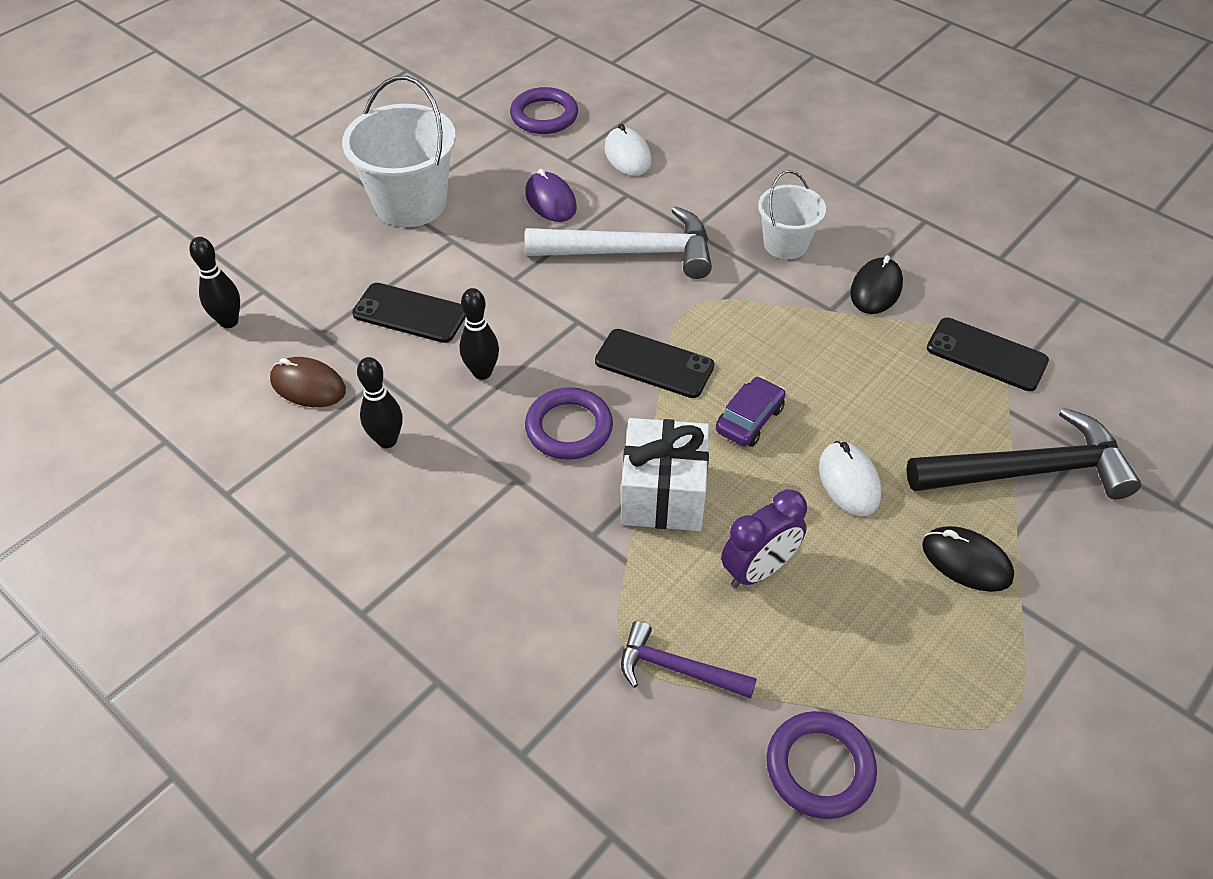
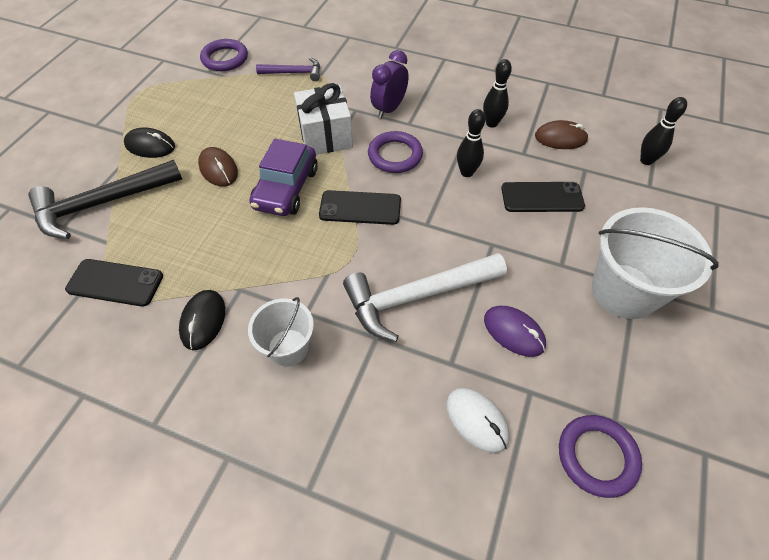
camera: 160 degrees right, 5 degrees up
purple car [716,376,785,447] -> purple car [249,139,318,216], size x1.61
purple clock [721,489,807,588] -> purple clock moved to [370,50,409,119]
white mouse [819,441,881,516] -> brown mouse [198,147,238,187]

